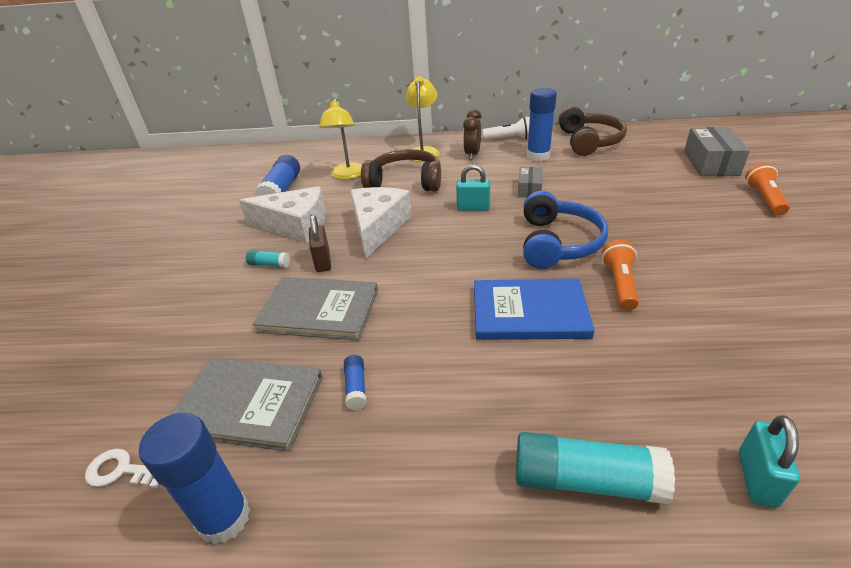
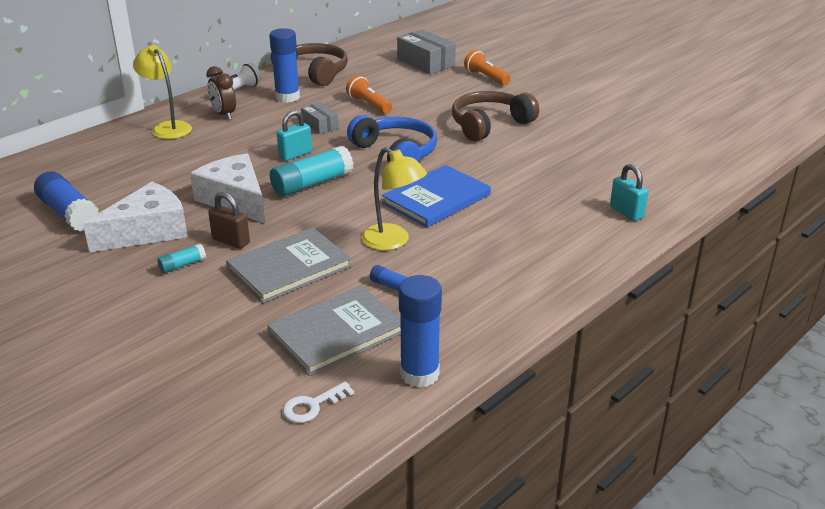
camera: 50 degrees left, 5 degrees down
yellow lamp [319,98,362,180] -> yellow lamp moved to [361,147,427,251]
brown headphones [361,149,441,191] -> brown headphones moved to [452,91,539,141]
turquoise glue stick [516,432,675,504] -> turquoise glue stick moved to [270,146,353,197]
orange flashlight [602,240,639,310] -> orange flashlight moved to [346,75,392,114]

